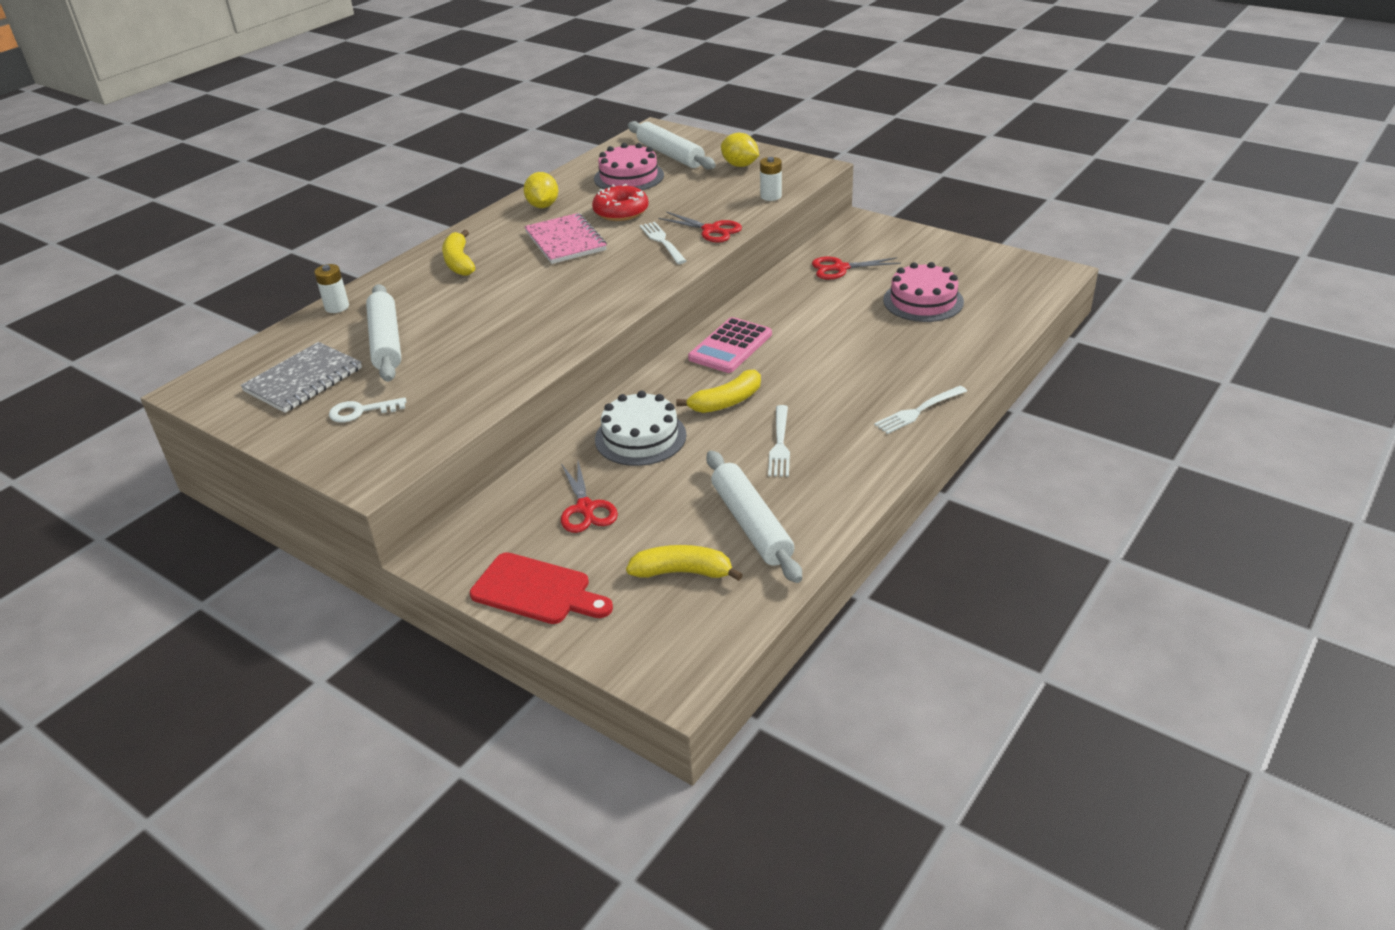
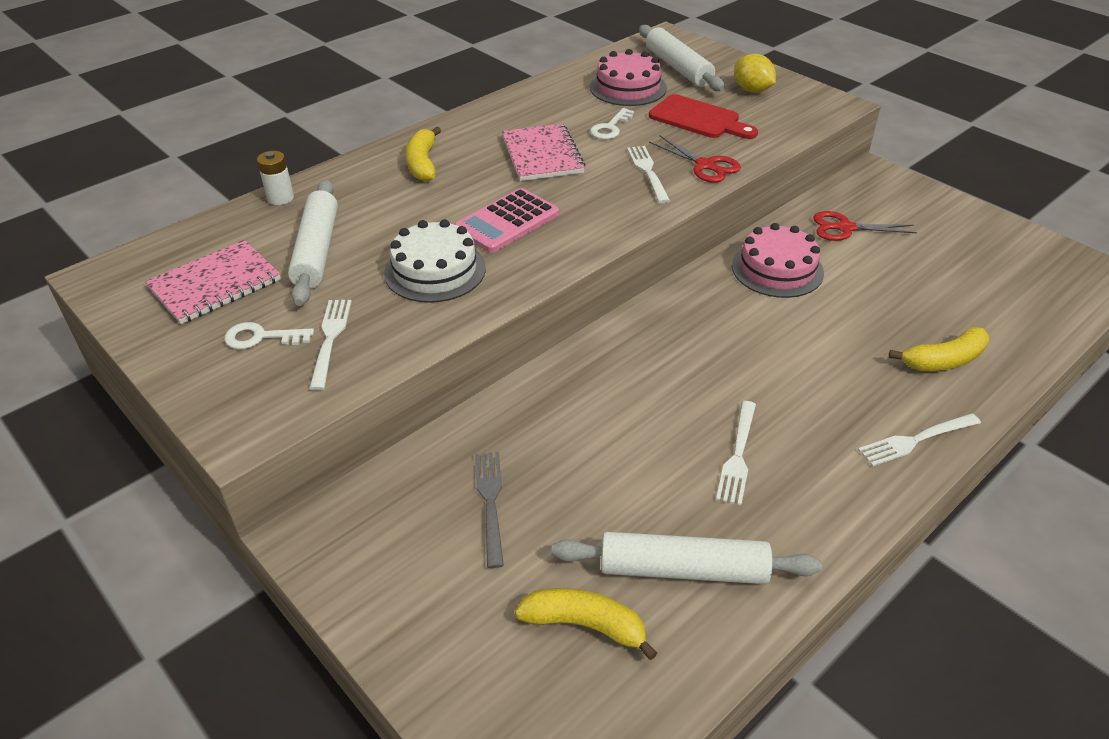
camera: 10 degrees right, 5 degrees up
grey notebook [240,342,362,413] -> pink notebook [145,240,281,324]
red cutting board [470,552,613,624] -> red cutting board moved to [649,94,758,139]
yellow lemon [523,172,558,208] -> none
red scissors [561,461,618,533] -> grey fork [475,452,504,568]
red donut [592,184,649,221] -> white key [590,108,634,140]
white cake [595,391,687,466] -> white cake moved to [384,219,486,303]
yellow banana [676,370,761,413] -> yellow banana moved to [889,327,989,371]
pink calculator [688,317,772,373] -> pink calculator moved to [454,188,559,253]
white rolling pin [706,451,802,583] -> white rolling pin turned 75 degrees counterclockwise [551,532,822,584]
white battery [760,157,782,201] -> none
pink cake [883,262,964,322] -> pink cake moved to [732,223,824,298]
none -> white fork [309,300,352,390]

